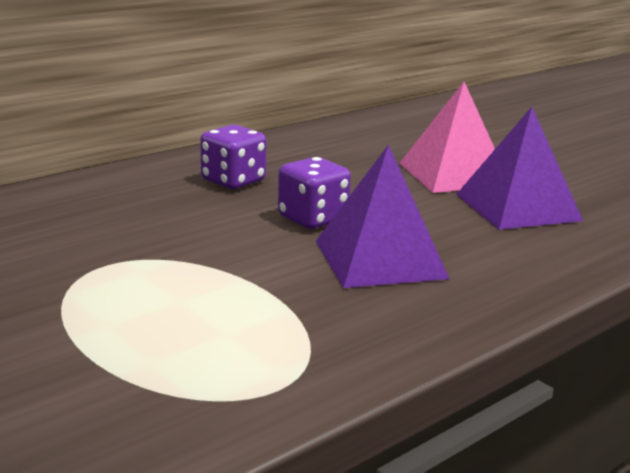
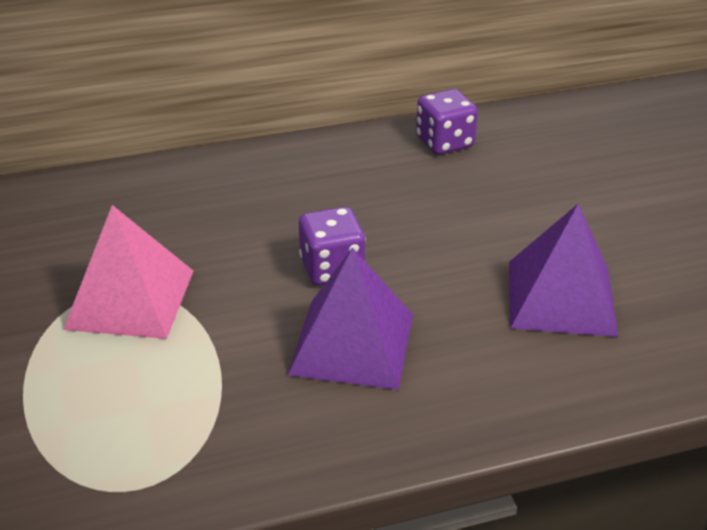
camera: 25 degrees right, 15 degrees up
purple dice [200,125,266,189] -> purple dice moved to [416,89,478,155]
pink pyramid [399,82,495,193] -> pink pyramid moved to [63,205,194,339]

